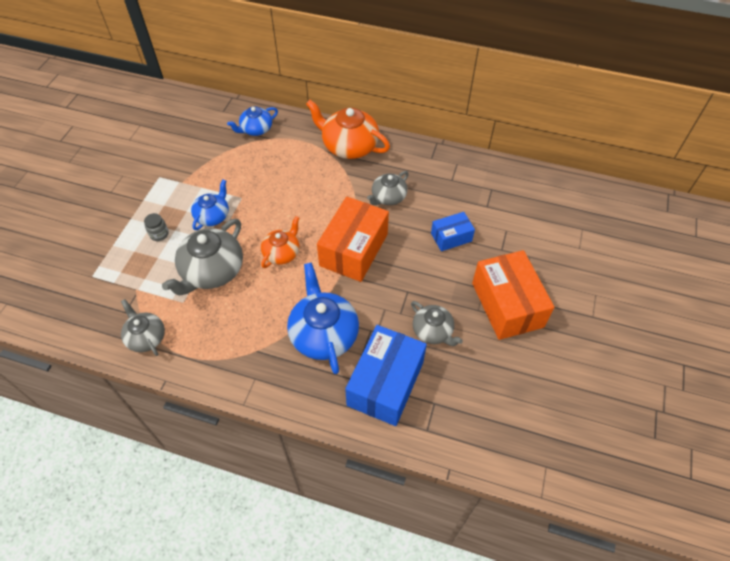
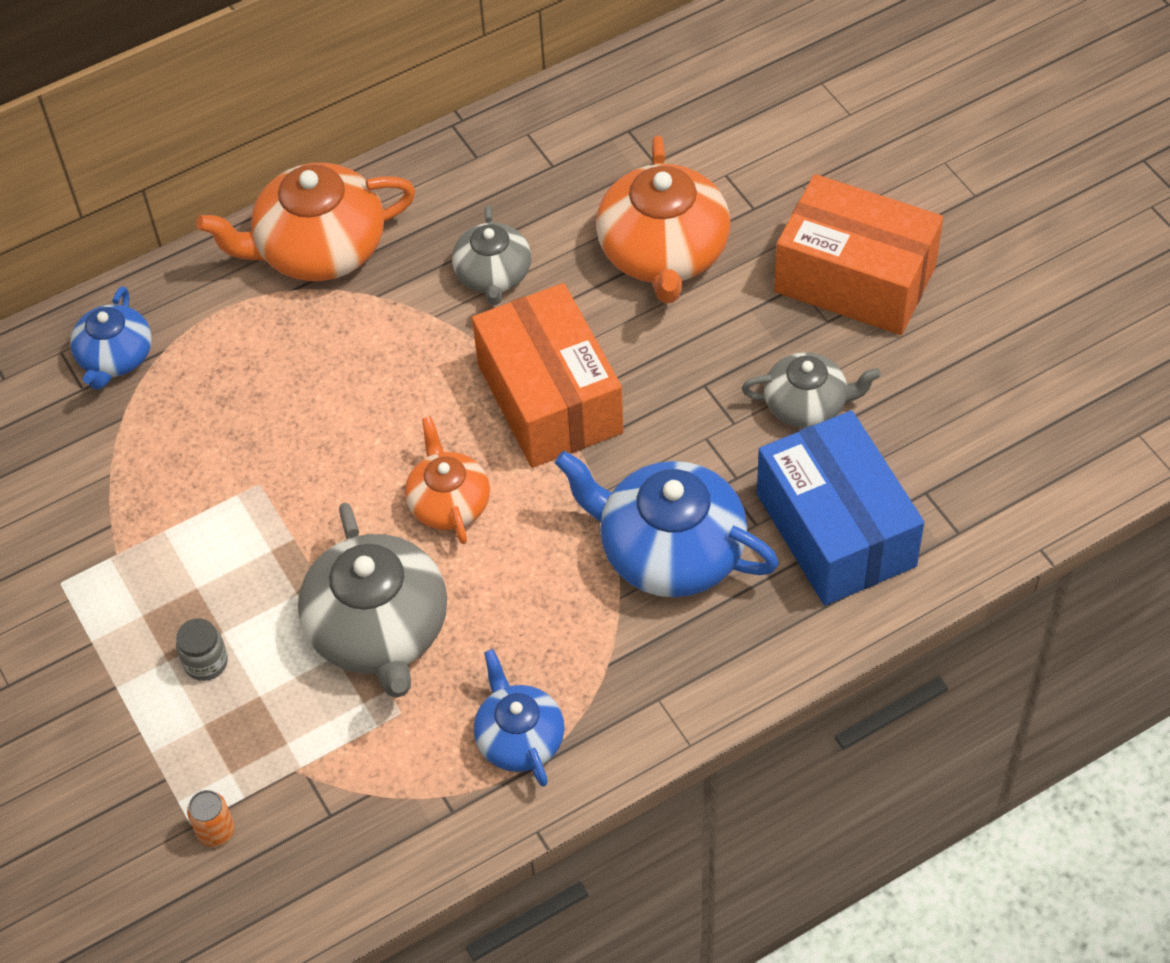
camera: 45 degrees left, 0 degrees up
grey teapot [121,299,165,356] -> none
blue teapot [191,180,229,230] -> blue teapot moved to [474,649,565,787]
blue box [431,212,475,251] -> orange teapot [596,136,730,303]
none -> orange can [187,790,235,847]

